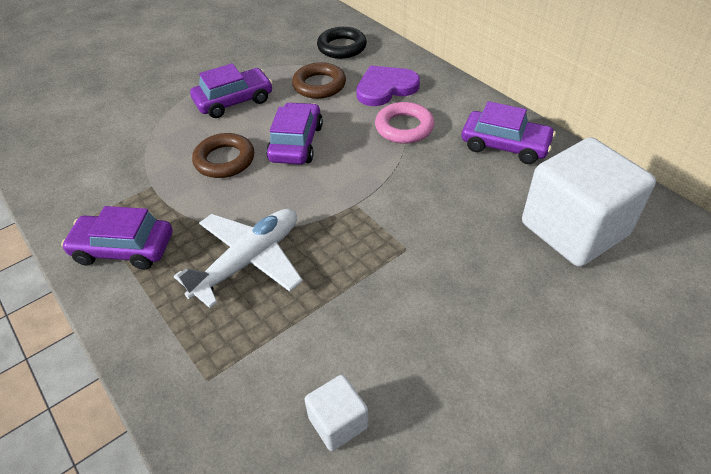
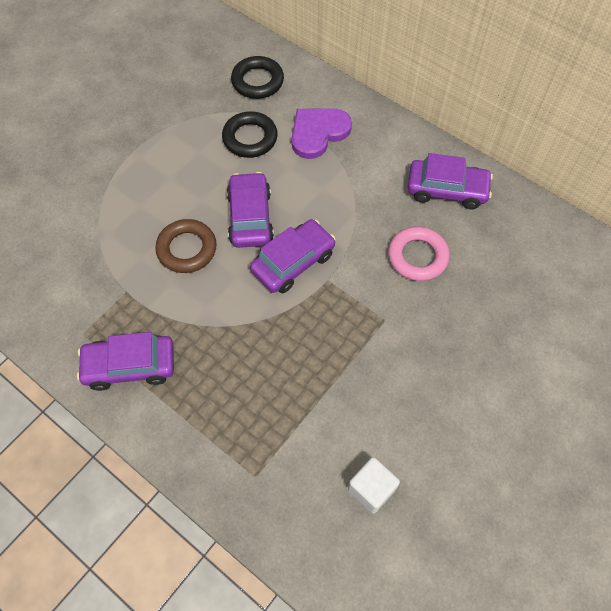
camera: 15 degrees left, 15 degrees up
white plane [173,209,303,308] -> none
purple car [190,63,273,118] -> purple car moved to [250,219,336,293]
brown ring [292,62,346,99] -> black ring [222,111,278,158]
pink ring [375,102,434,144] -> pink ring moved to [388,227,450,281]
white cube [522,137,656,267] -> none

